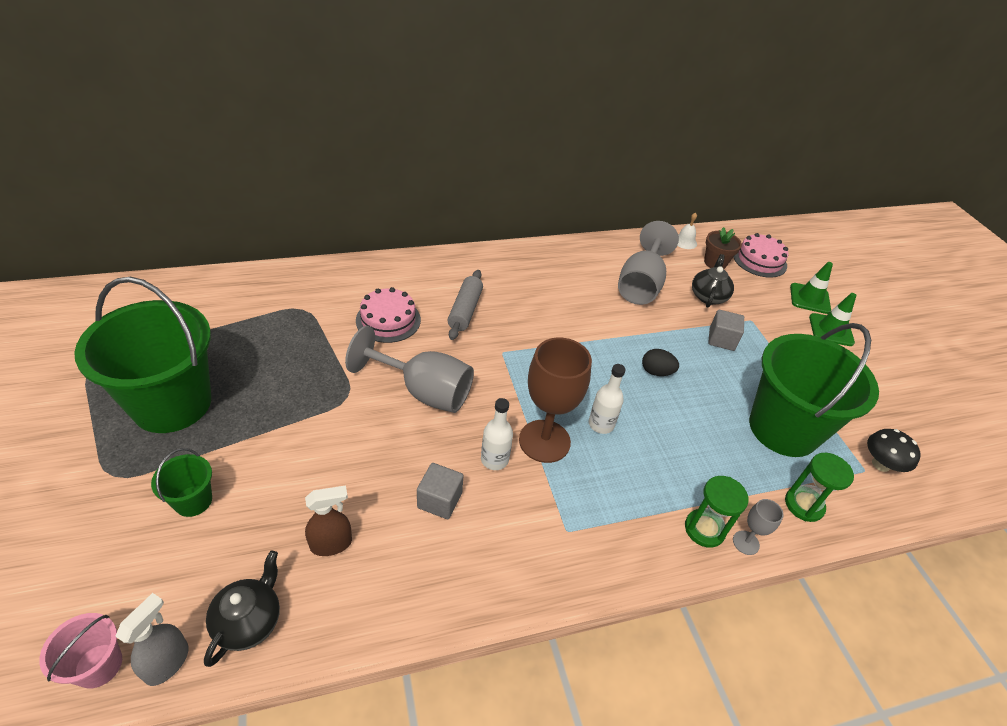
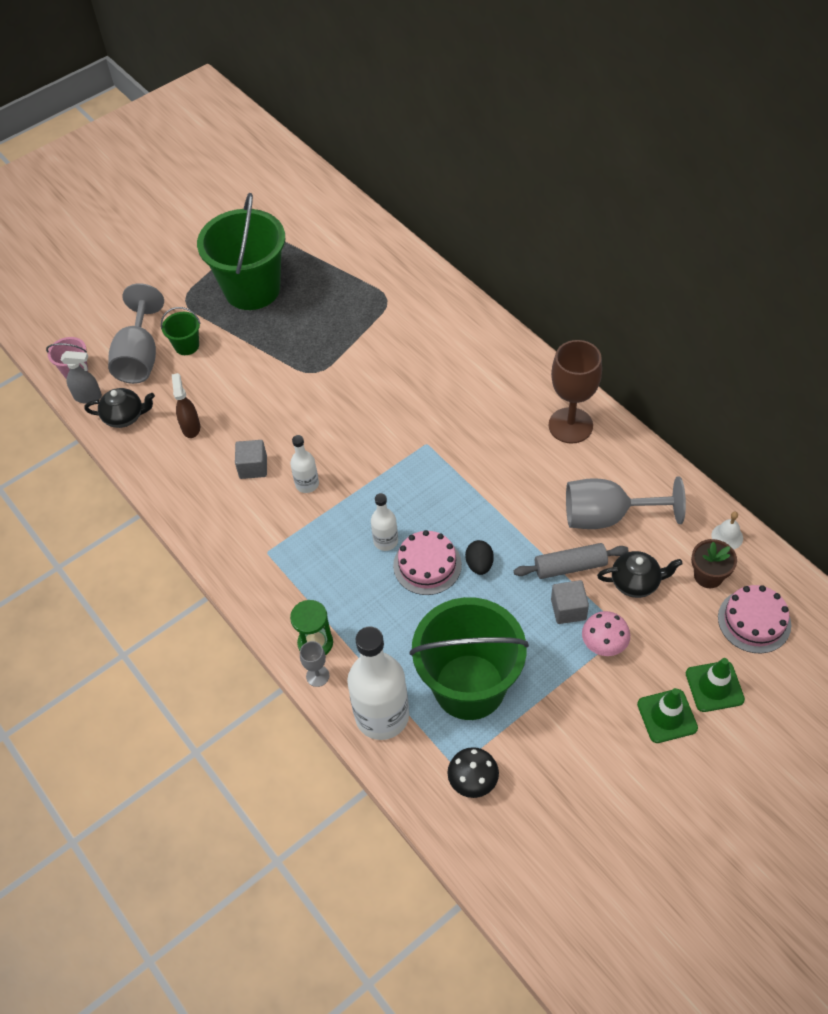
camera: 75 degrees right, 10 degrees up
brown spray bottle [305,485,352,556] -> brown spray bottle turned 150 degrees counterclockwise [172,373,200,438]
grey goblet [345,326,474,413] -> grey goblet moved to [108,283,164,384]
pink cake [356,287,421,343] -> pink cake moved to [393,530,462,595]
grey rolling pin [447,270,483,340] -> grey rolling pin moved to [514,543,629,579]
brown goblet [519,337,592,463] -> brown goblet moved to [548,340,602,444]
green hourglass [785,453,854,522] -> white bottle [347,626,409,740]
none -> pink mushroom [582,611,630,656]

